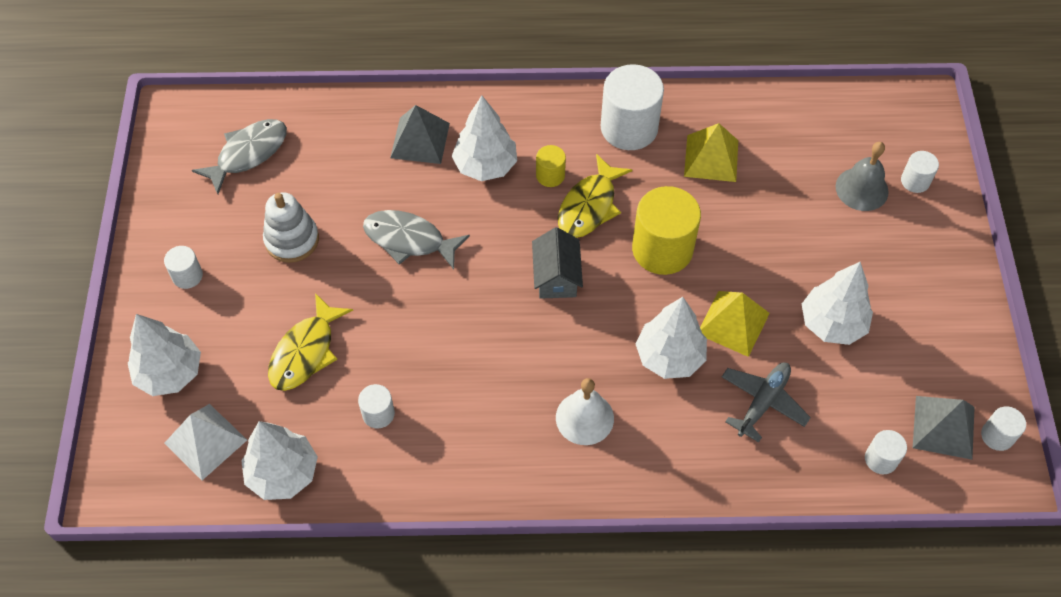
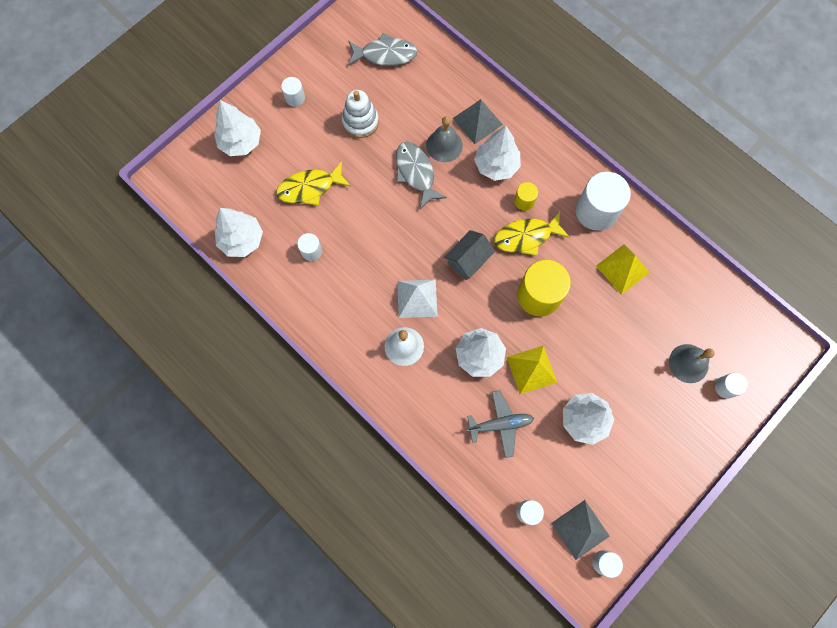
camera: 45 degrees right, 15 degrees up
white pyramid [164,404,247,480] -> white pyramid moved to [397,279,438,318]
none -> grey bell [426,116,463,162]

